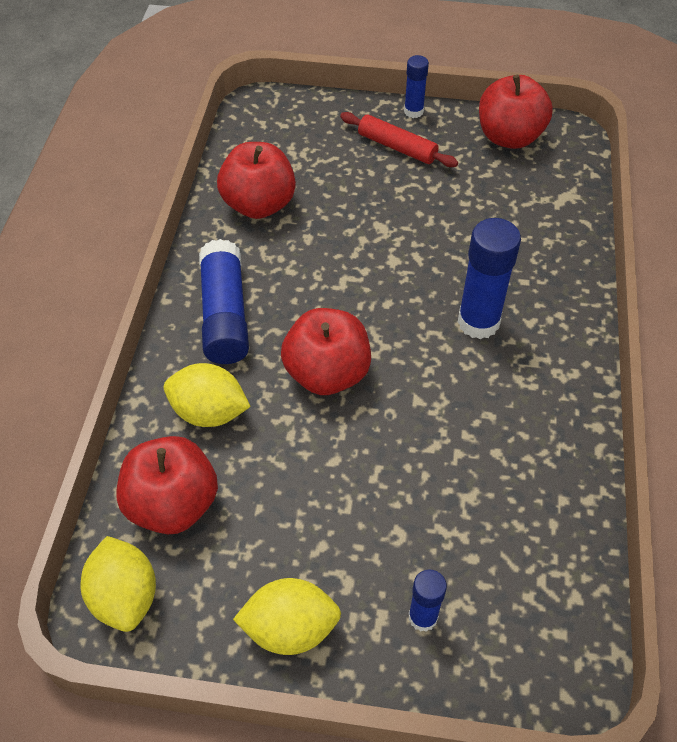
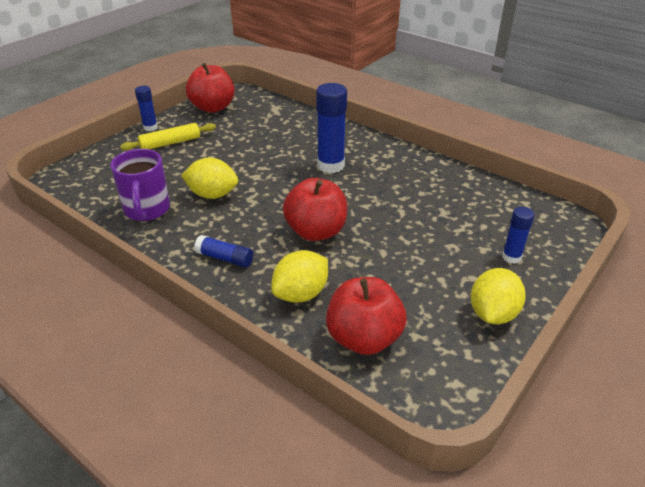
camera: 60 degrees left, 15 degrees down
yellow lemon [80,536,156,632] -> yellow lemon moved to [181,158,238,199]
blue glue stick [199,239,249,364] -> blue glue stick [194,235,253,268], size x0.56
red apple [217,142,296,219] -> purple mug [111,149,170,221]
red rolling pin [340,112,458,167] -> yellow rolling pin [120,123,216,151]

